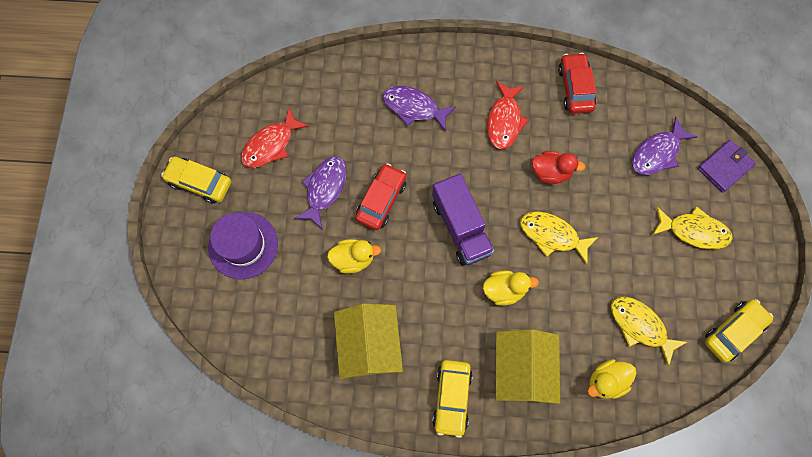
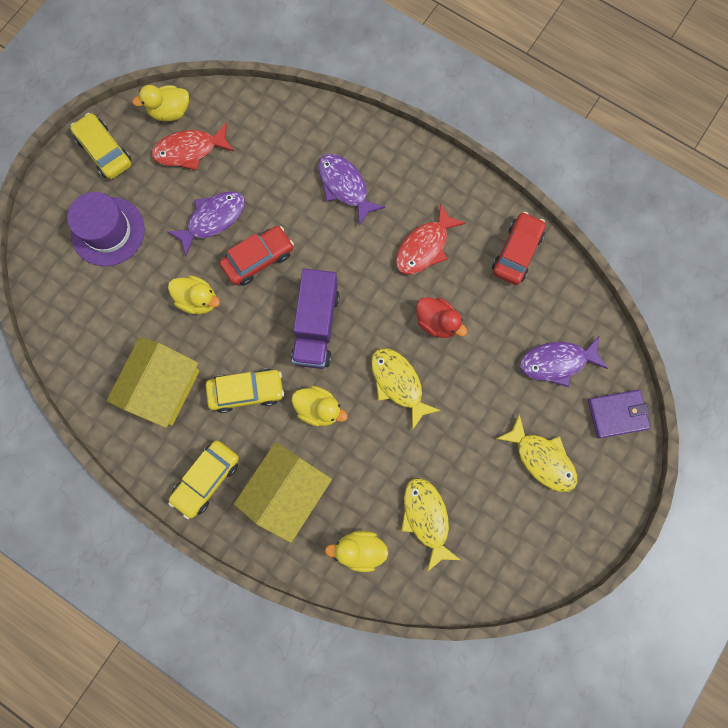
camera: 30 degrees right, 5 degrees up
yellow car [705,299,773,363] -> yellow car moved to [205,369,284,413]
none -> yellow duck [132,85,189,121]

